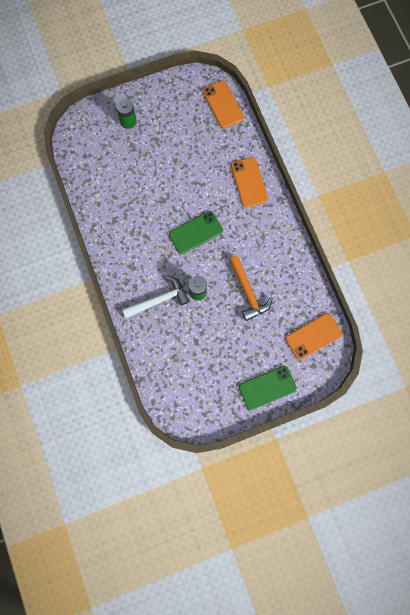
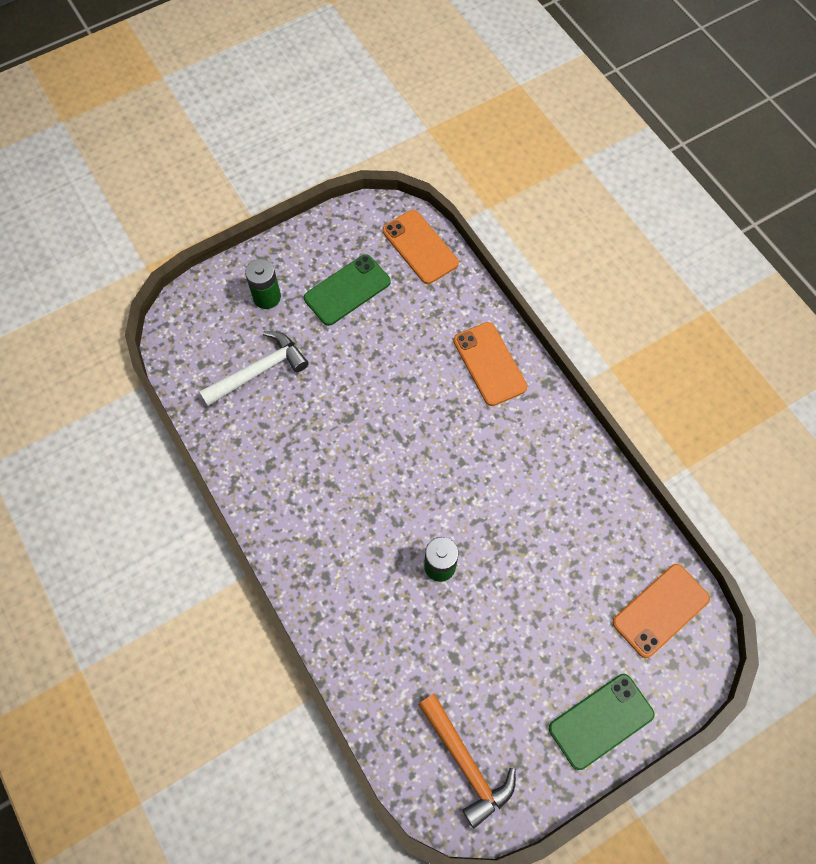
camera: 10 degrees left, 10 degrees down
white hammer [122,276,189,318] -> white hammer moved to [199,331,309,406]
green phone [169,211,223,254] -> green phone moved to [304,254,391,326]
orange hammer [229,255,273,321] -> orange hammer moved to [418,694,516,828]

